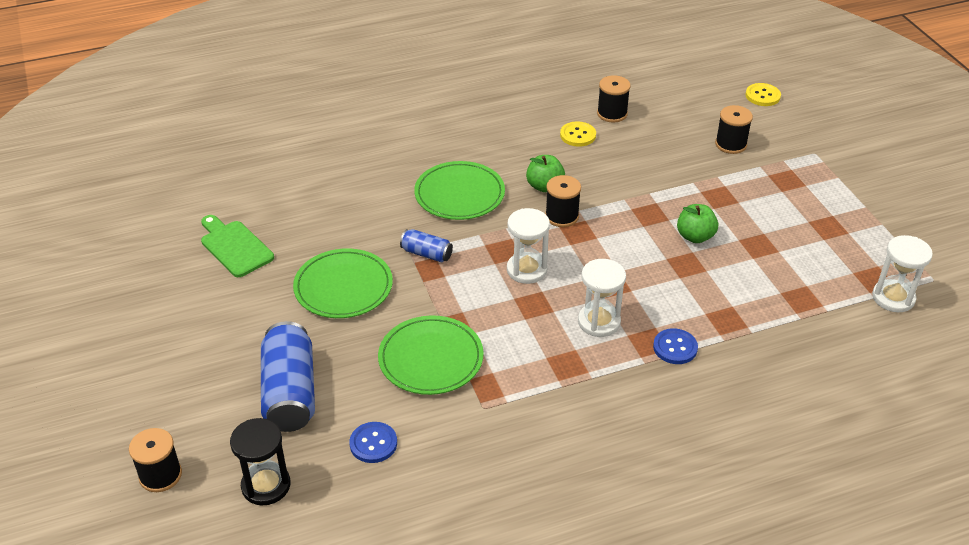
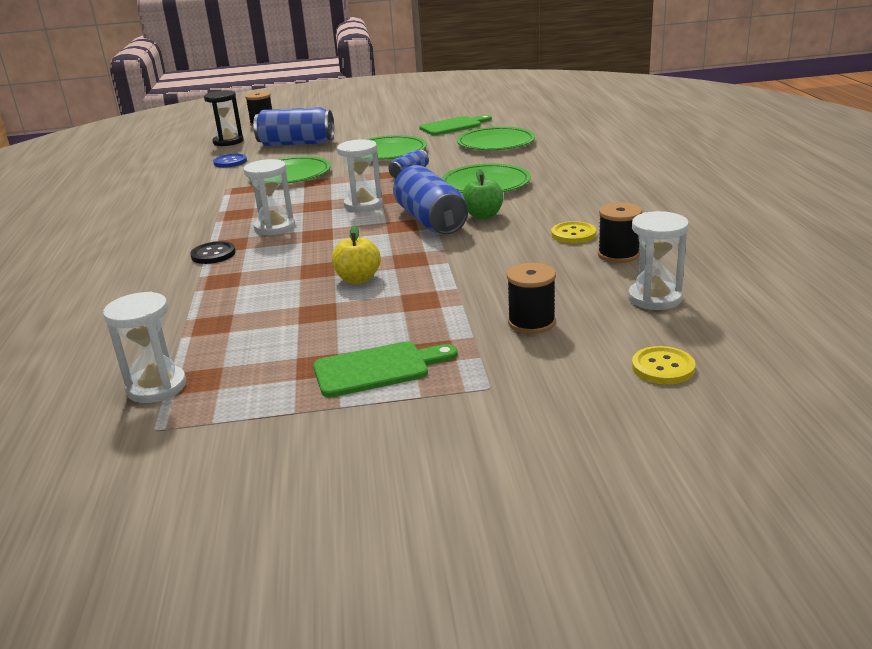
camera: 105 degrees right, 15 degrees down
black spool [545,175,581,227] -> blue can [393,165,468,234]
blue button [653,328,698,364] -> black button [190,241,236,264]
green apple [677,204,718,243] -> yellow apple [332,225,381,284]
none -> green cutting board [313,341,458,397]
none -> green plate [457,127,535,150]
none -> white hourglass [628,211,689,310]

